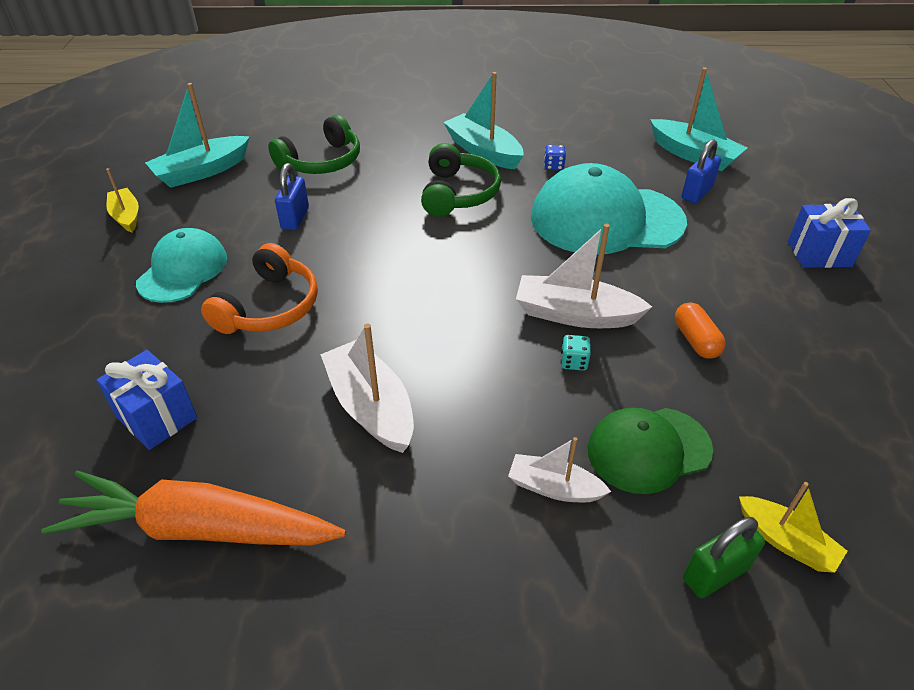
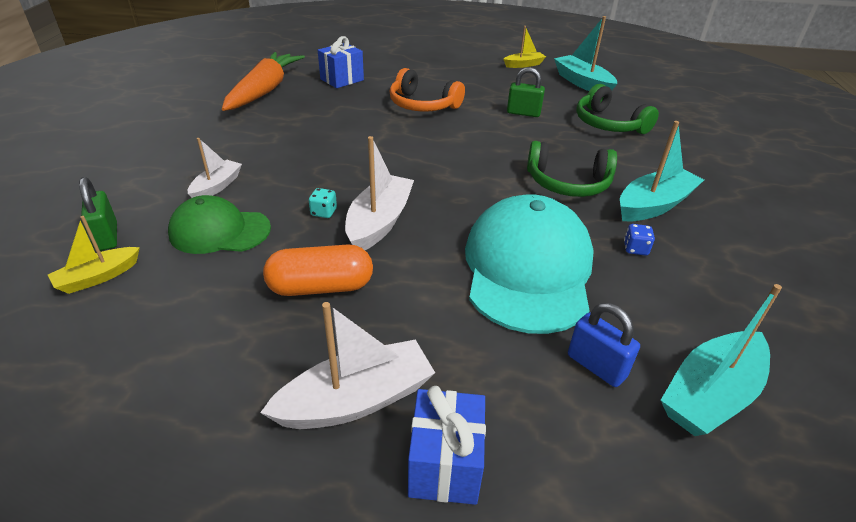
camera: 95 degrees right, 5 degrees down
turquoise cap [136,228,227,303] -> none
blue padlock [275,163,309,230] -> green padlock [507,67,545,117]
white boat [320,324,414,453] -> white boat moved to [260,302,435,429]
green cap [587,408,713,494] -> green cap turned 75 degrees counterclockwise [168,195,271,254]
orange capsule [675,302,726,359] -> orange capsule [263,245,373,296], size x1.54

